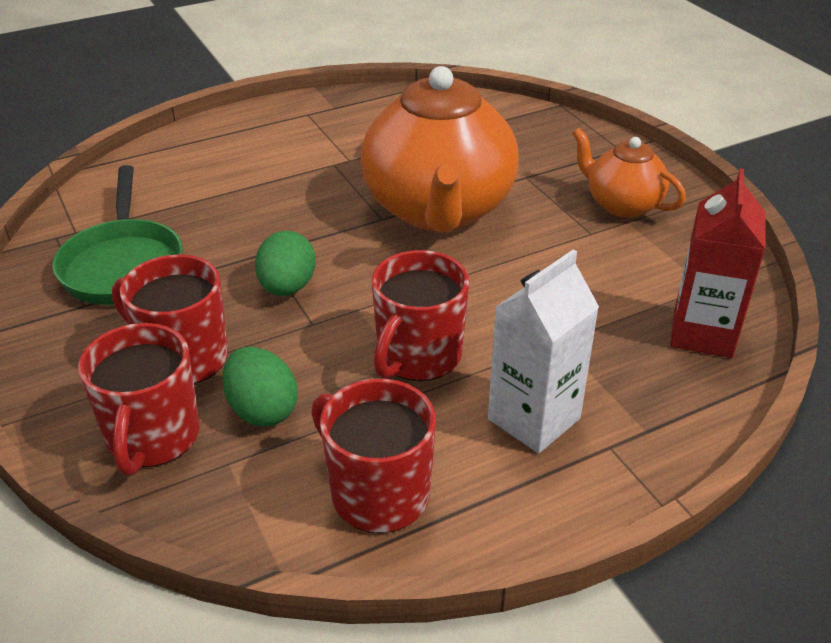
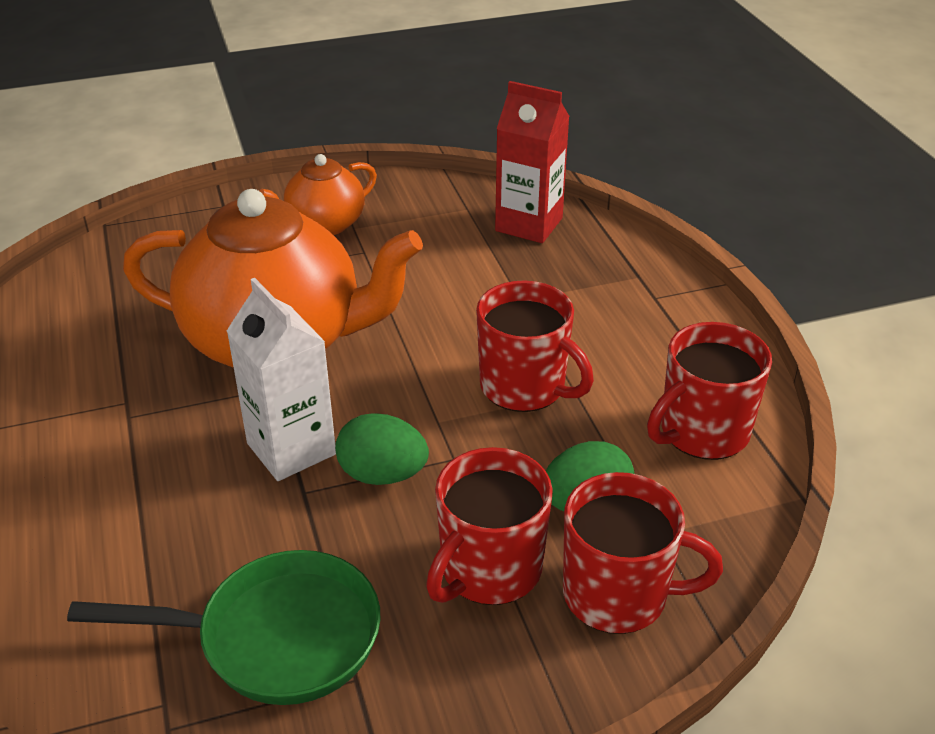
camera: 80 degrees left, 0 degrees up
white carton [488,249,599,453] -> white carton moved to [227,278,336,481]

